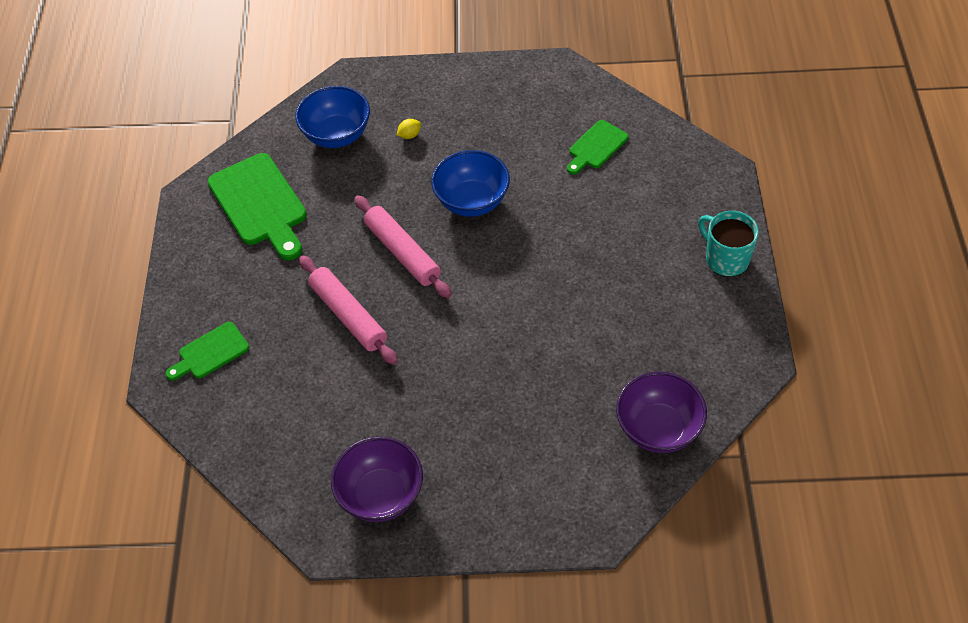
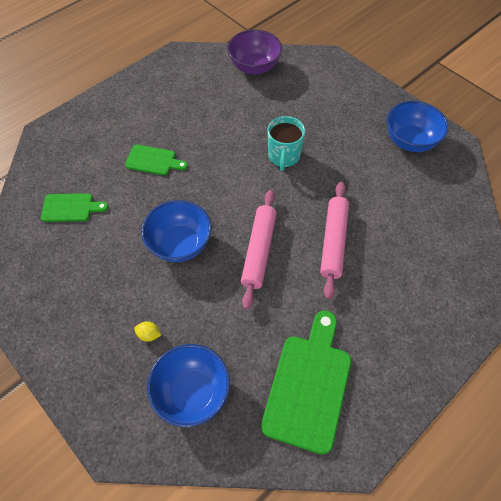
camera: 135 degrees left, 5 degrees up
green cutting board [166,322,249,381] -> green cutting board moved to [125,145,188,175]
purple bowl [331,436,423,522] -> blue bowl [387,101,449,152]
turquoise mug [698,211,759,277] -> turquoise mug moved to [267,116,305,171]

